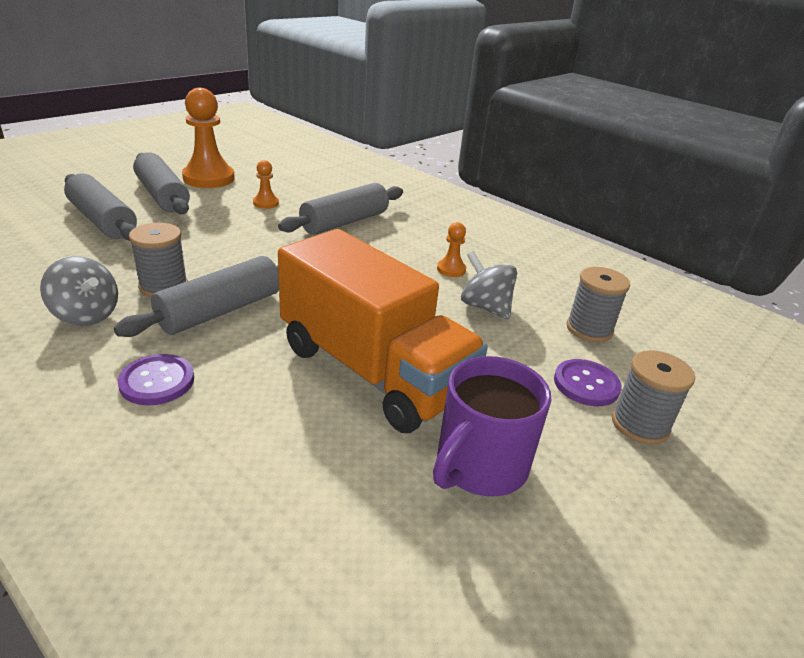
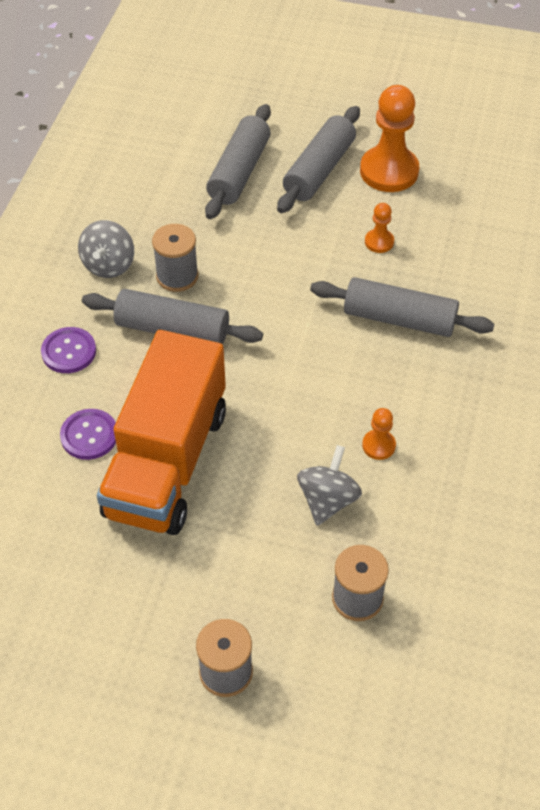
camera: 65 degrees right, 20 degrees up
purple mug [433,356,551,496] -> none
purple button [554,359,622,406] -> purple button moved to [60,409,116,460]

